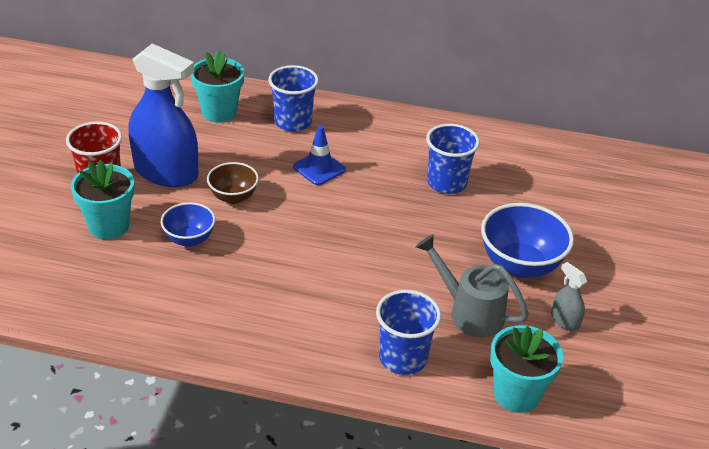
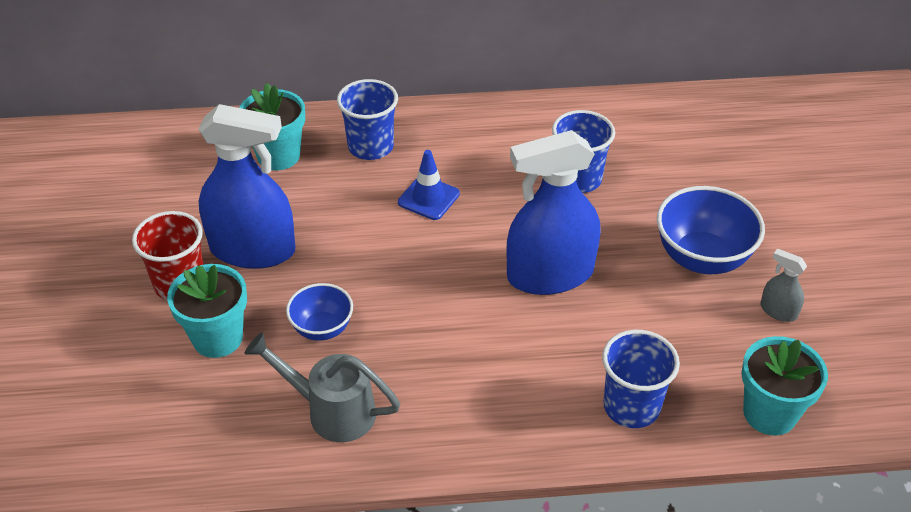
camera: 15 degrees left, 5 degrees up
brown bowl [207,162,259,204] -> none
grey watering can [415,234,529,338] -> grey watering can moved to [244,332,400,442]
none -> blue spray bottle [506,130,601,295]

